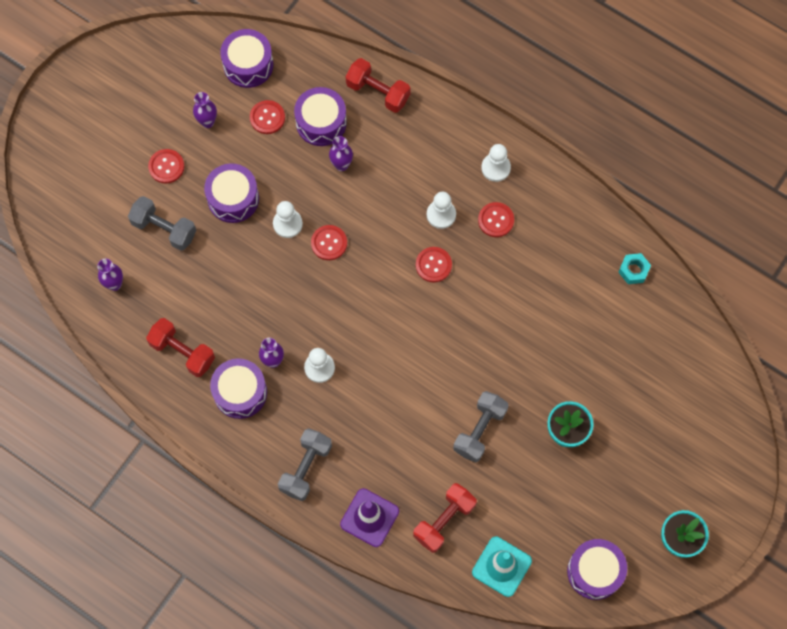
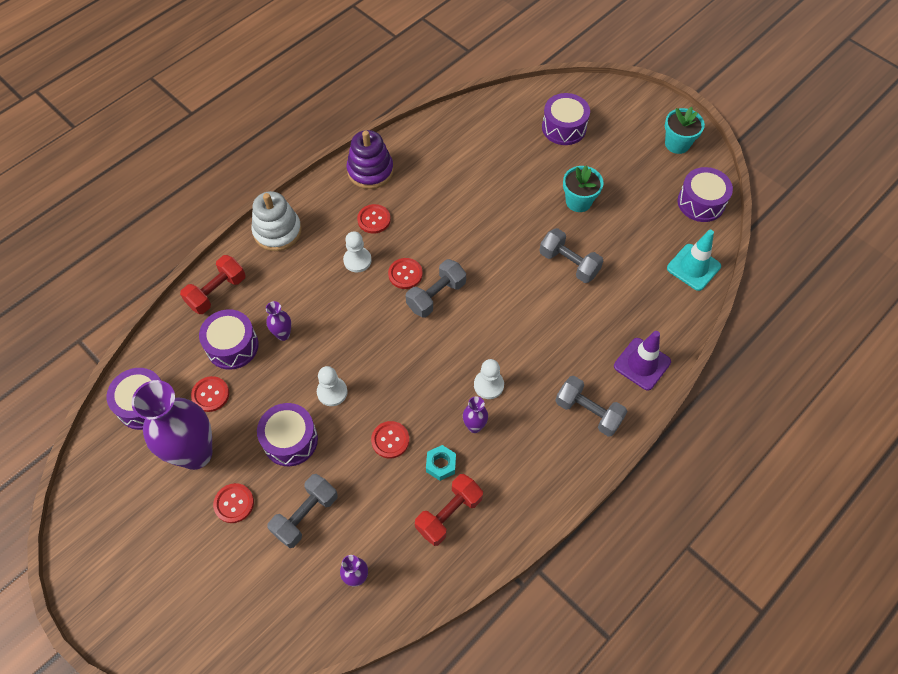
camera: 80 degrees left, 10 degrees down
purple vase [193,92,217,128] -> purple vase [132,380,212,470], size x2.33
purple drum [210,358,267,419] -> purple drum moved to [542,93,590,145]
red button [311,225,347,260] -> red button moved to [371,421,409,458]
red dumbbell [413,483,477,553] -> none
white pawn [481,144,511,182] -> none
turquoise nut [618,253,651,284] -> turquoise nut moved to [426,445,456,481]
none -> white stacking toy [252,191,302,251]
none -> purple stacking toy [347,130,394,189]
none -> grey dumbbell [406,259,466,318]

